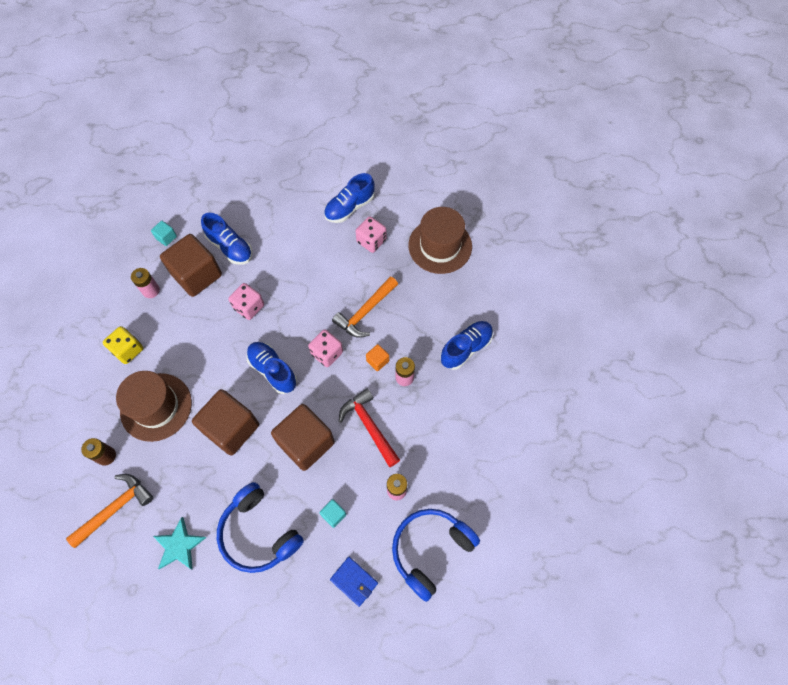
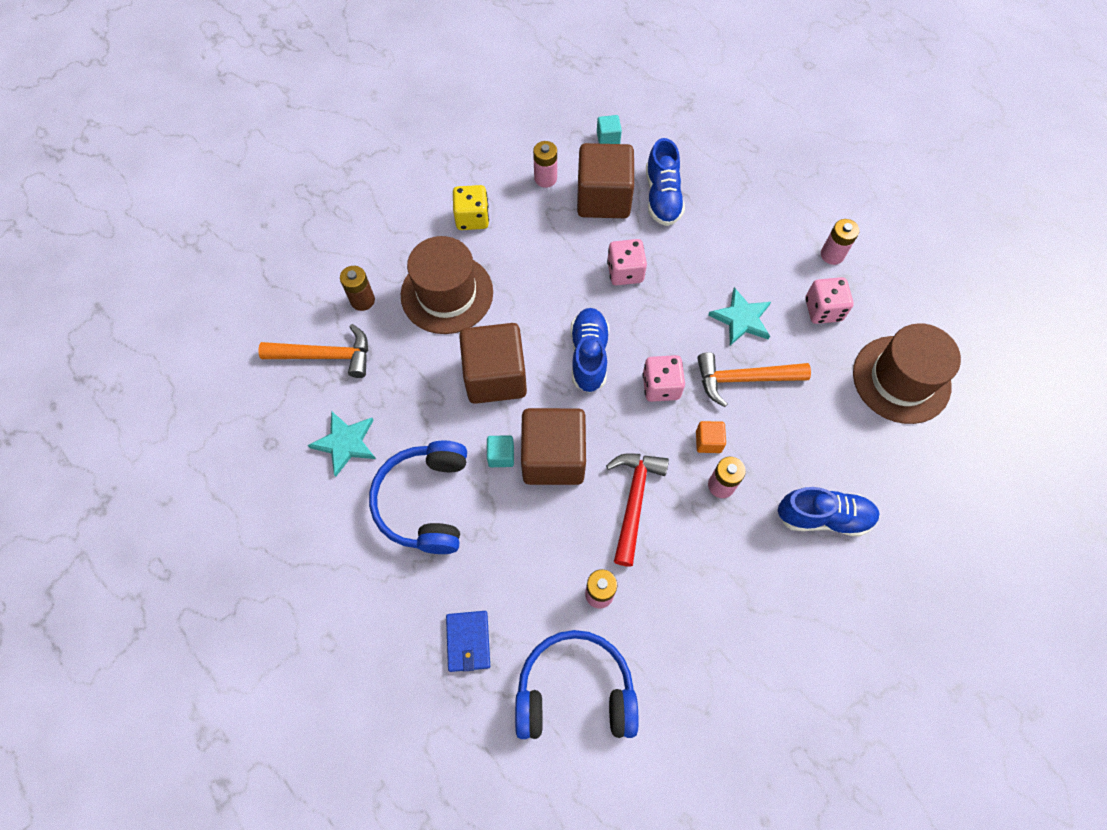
camera: 45 degrees right, 0 degrees up
turquoise cube [320,499,347,528] -> turquoise cube moved to [487,435,514,467]
blue shoe [324,173,375,223] -> pink battery [821,219,859,265]
none -> turquoise star [708,287,771,346]

